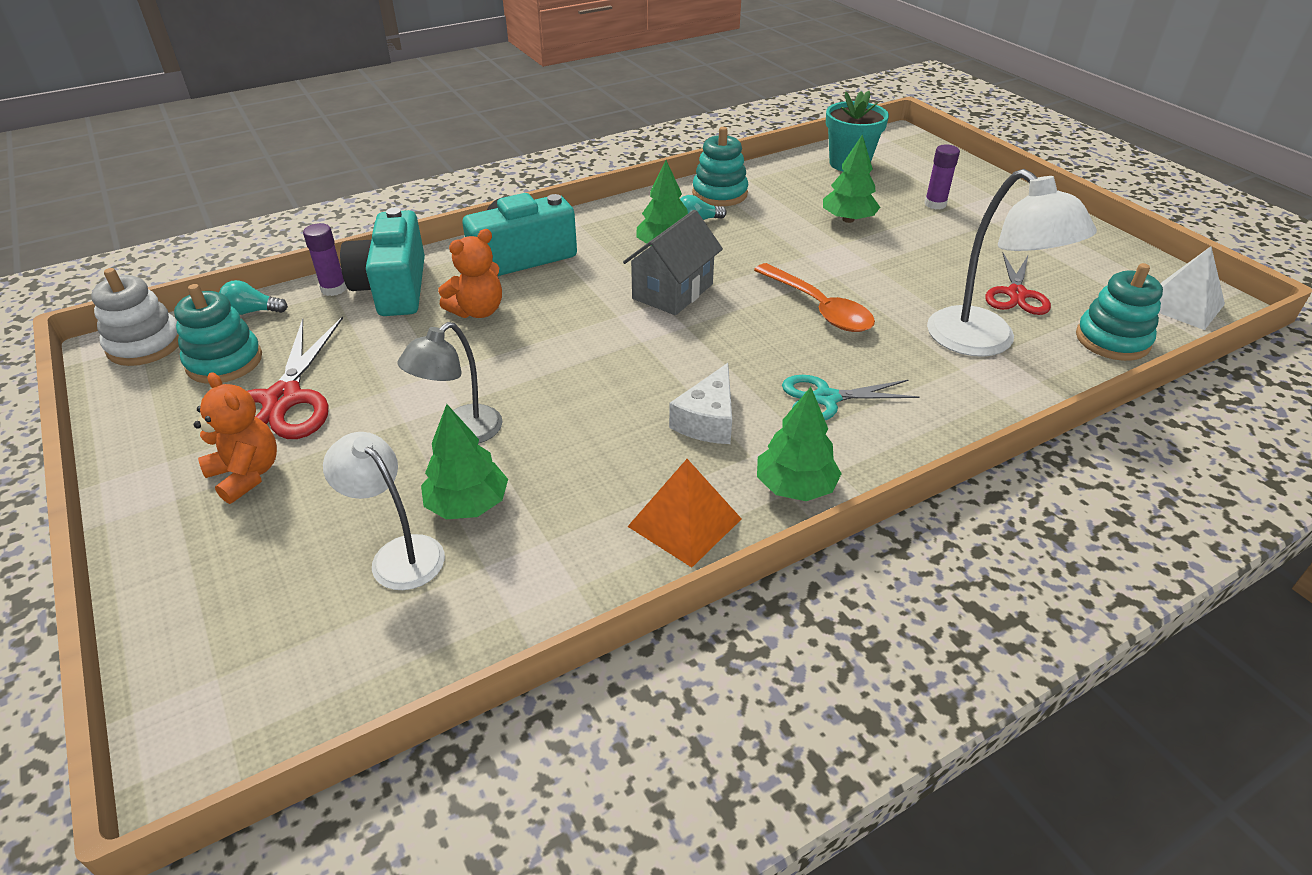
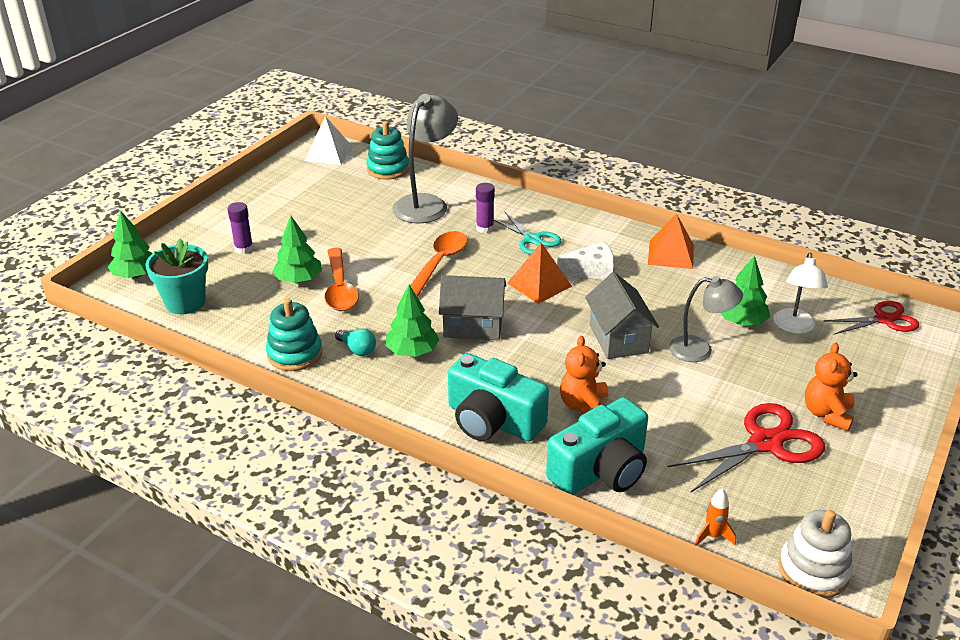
camera: 120 degrees left, 5 degrees down
turquoise stacking toy [174,284,262,384] -> none
turquoise light bulb [219,280,288,315] -> orange rocket [695,489,736,546]
purple glue stick [303,223,347,296] -> purple glue stick moved to [476,183,495,233]
orange teddy bear [438,229,502,318] -> orange teddy bear turned 105 degrees counterclockwise [560,336,608,415]
green tree [757,387,842,501] -> green tree moved to [108,211,153,278]
white lamp [927,169,1097,357] -> grey lamp [392,94,458,223]
red scissors [985,253,1051,315] -> red scissors moved to [824,301,919,335]
none -> orange spoon [325,248,359,311]
none -> orange pyramid [507,243,572,304]
none -> grey house [585,272,659,359]

